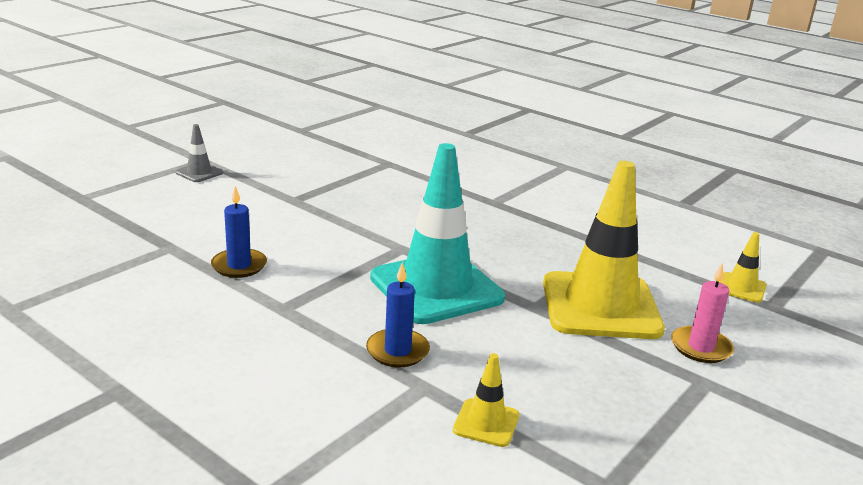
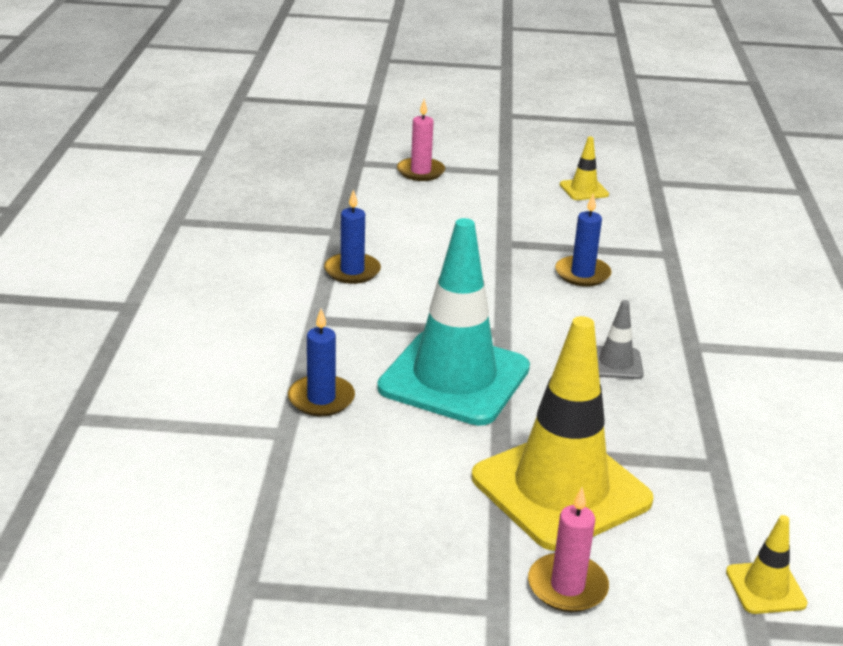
camera: 55 degrees right, 5 degrees up
grey traffic cone [175,124,223,182] -> grey traffic cone moved to [596,300,644,379]
yellow traffic cone [453,353,519,447] -> yellow traffic cone moved to [560,137,609,200]
none -> pink candle [397,99,445,181]
none -> blue candle [555,194,611,287]

